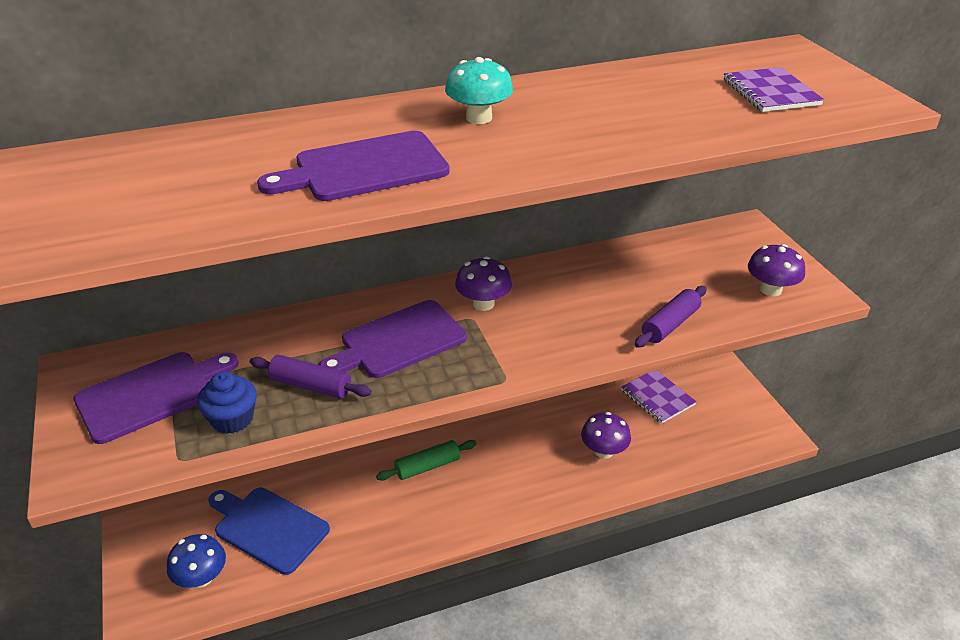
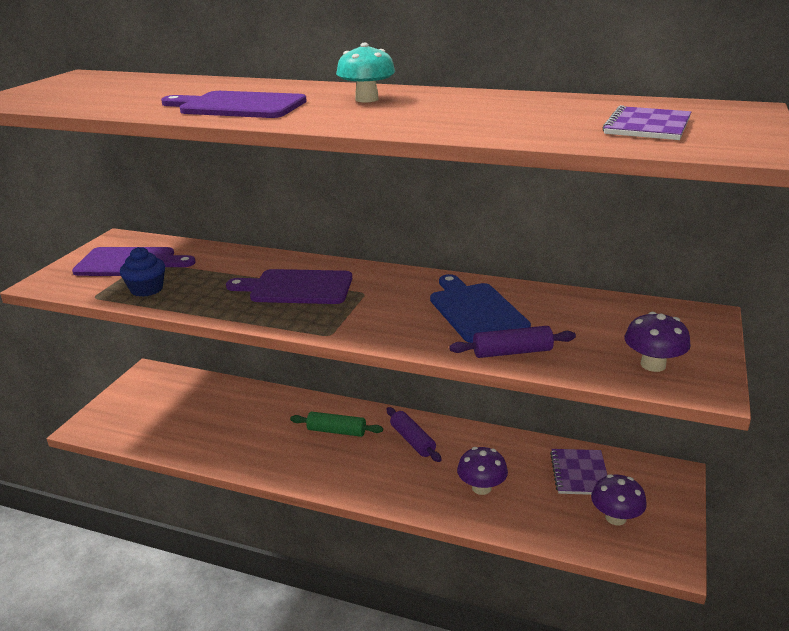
camera: 40 degrees right, 10 degrees down
blue mushroom [167,534,226,588] -> none
blue cutting board [208,488,330,575] -> blue cutting board moved to [430,274,531,343]
purple rolling pin [250,355,372,399] -> purple rolling pin moved to [387,407,441,462]
purple mushroom [455,256,512,311] -> purple mushroom moved to [591,474,647,525]

